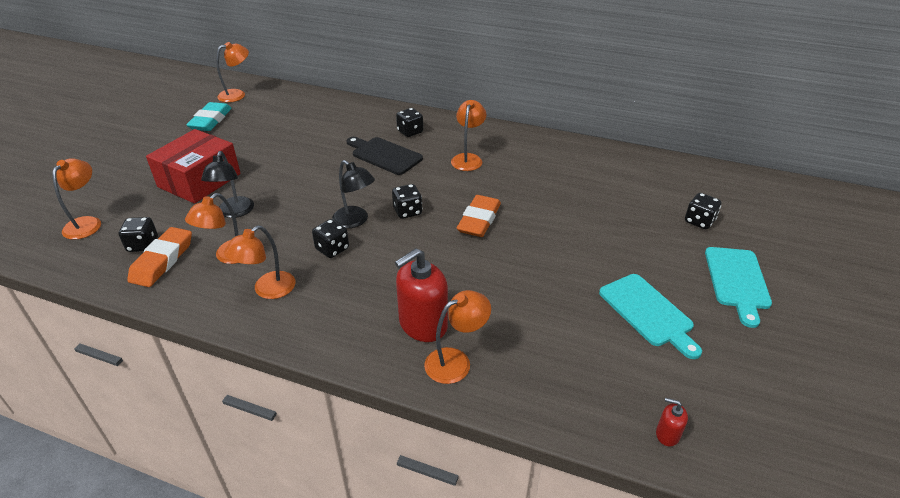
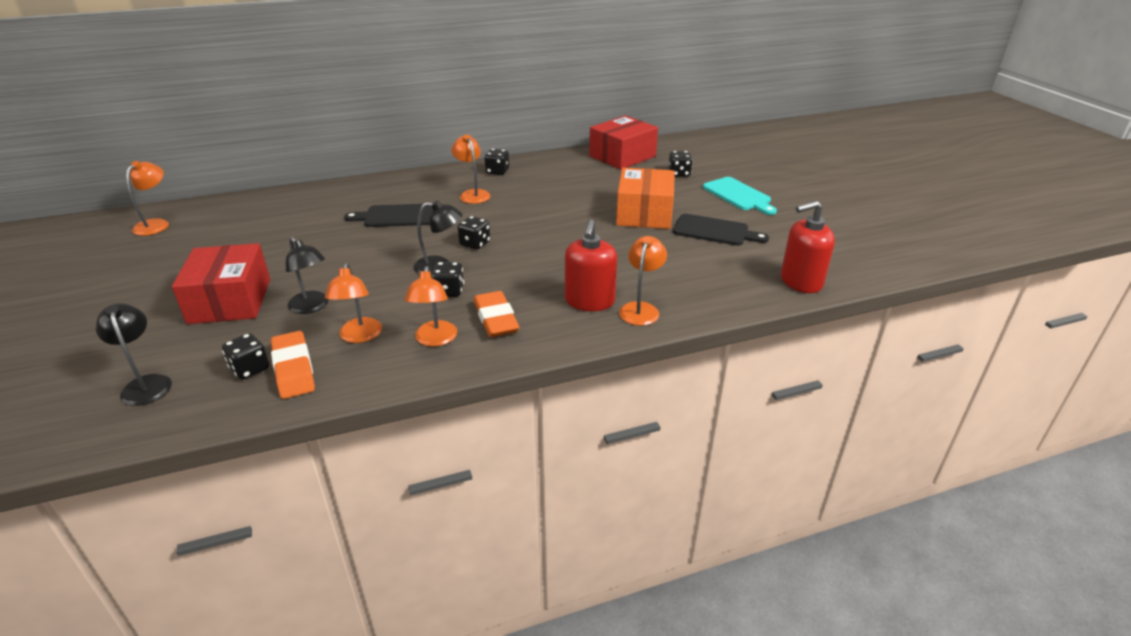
camera: 40 degrees left, 5 degrees down
orange lamp [52,158,101,240] -> black lamp [96,303,172,406]
turquoise eraser [186,102,232,131] -> none
black dice [396,108,423,137] -> black dice moved to [484,149,509,175]
orange eraser [457,195,501,237] -> orange eraser moved to [474,291,520,337]
turquoise cutting board [599,274,702,359] -> black cutting board [673,214,769,246]
red soap dispenser [656,398,688,446] -> red soap dispenser [781,201,835,293], size x2.20
none -> red box [589,116,658,170]
none -> orange box [616,168,675,229]

